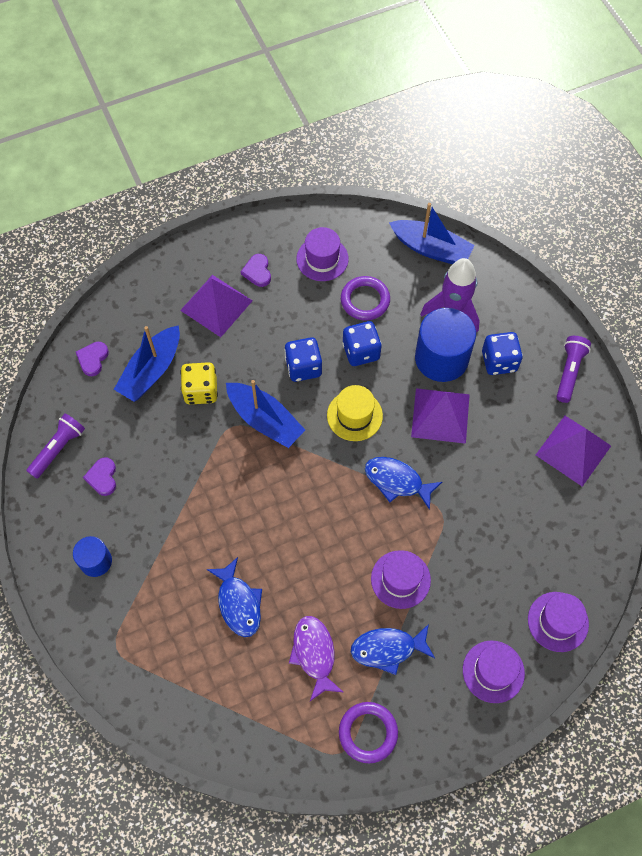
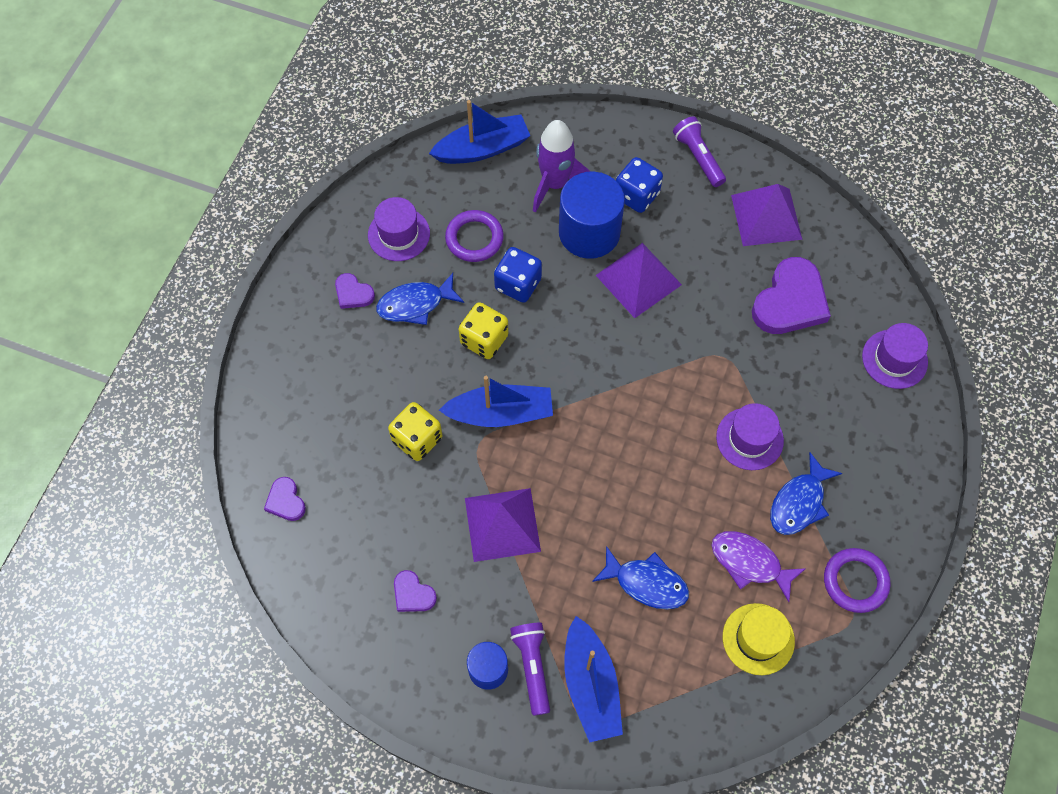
camera: 45 degrees left, 0 degrees up
purple flashlight [26,413,85,479] -> purple flashlight moved to [510,623,550,716]
blue boat [114,325,180,402] -> blue boat moved to [564,616,623,743]
purple pyramid [180,275,253,337] -> purple pyramid moved to [465,488,541,562]
blue dice [284,337,322,382] -> yellow dice [459,302,509,359]
yellow hat [327,385,383,441] -> yellow hat moved to [723,603,795,675]
blue fish [365,457,442,510] -> blue fish moved to [376,273,464,325]
purple hat [463,641,525,703] -> none
none -> purple heart [752,257,831,334]

